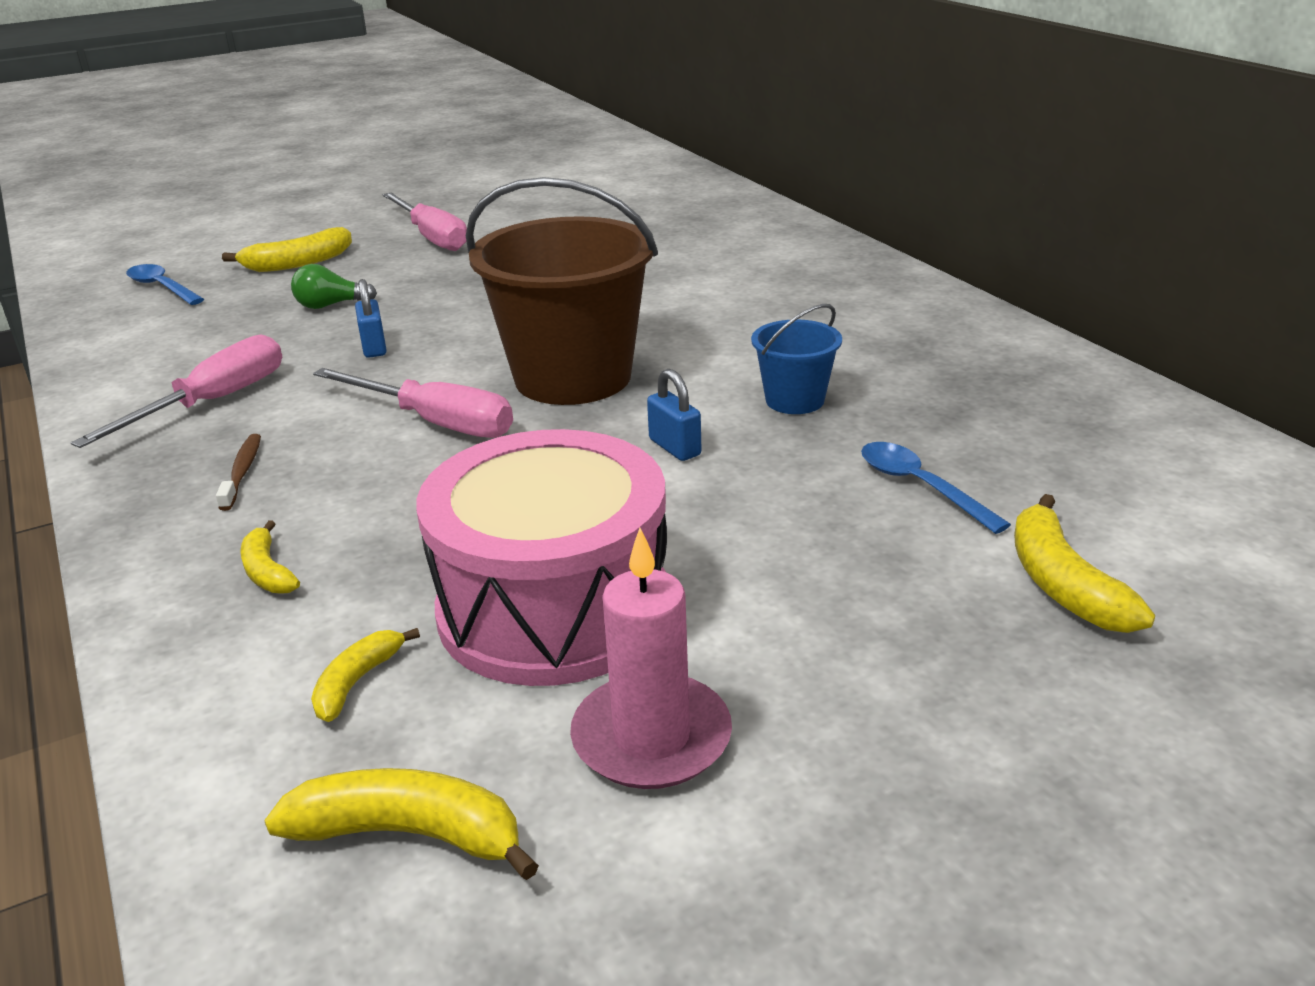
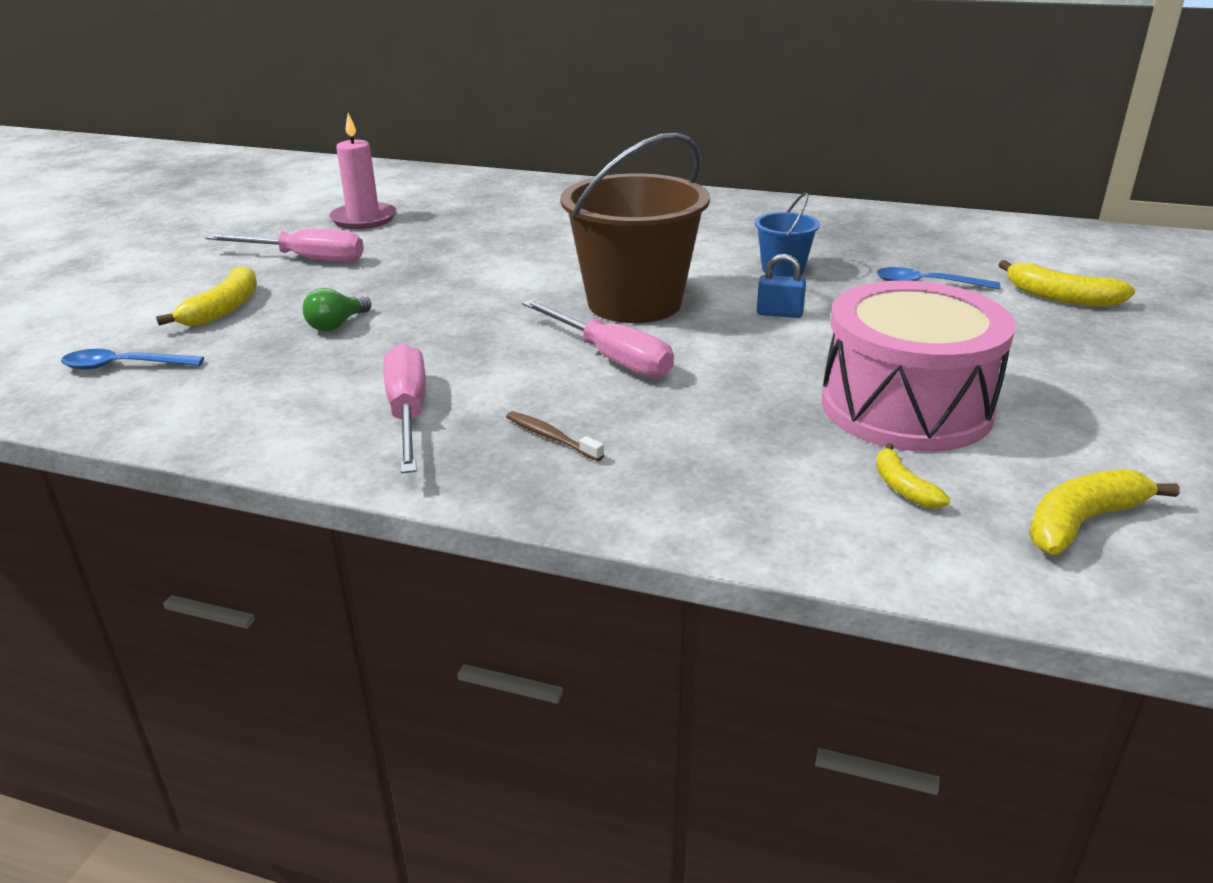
camera: 45 degrees left, 0 degrees up
yellow banana [240,520,300,594] -> none
pink screwdriver [313,368,513,438] -> pink screwdriver turned 60 degrees clockwise [522,299,674,378]
blue padlock [355,279,387,358] -> none
pink candle [570,528,732,789] -> pink candle moved to [329,113,396,229]

